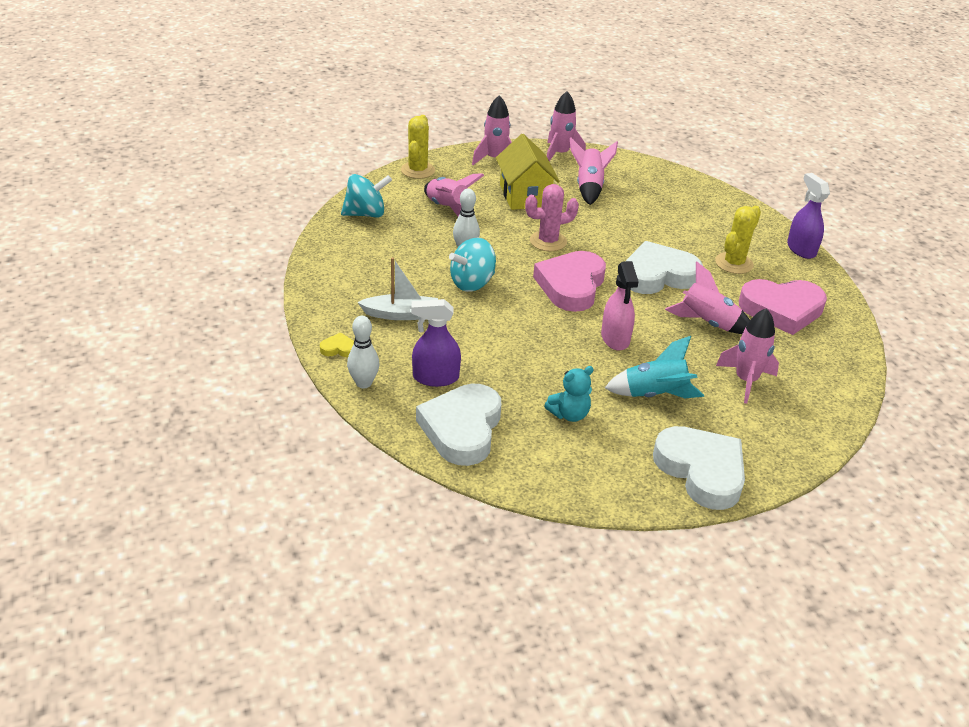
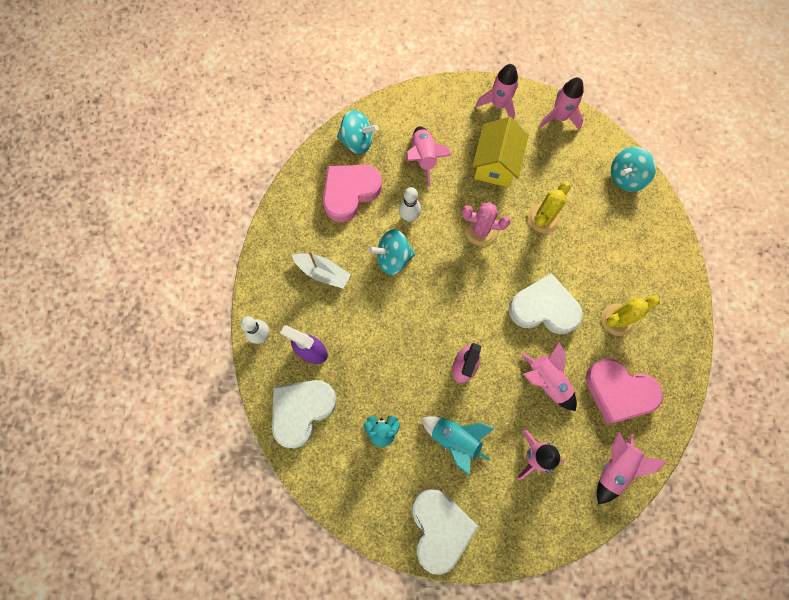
camera: 30 degrees right, 35 degrees up
yellow heart [320,332,354,357] -> none
yellow cactus [401,115,435,179] -> yellow cactus moved to [528,182,571,233]
pink heart [533,251,606,312] -> pink heart moved to [323,165,382,222]
pink rocket [570,138,618,205] -> pink rocket moved to [597,432,667,504]
purple spray bottle [787,173,830,259] -> none
none -> turquoise spinning top [611,147,656,192]

